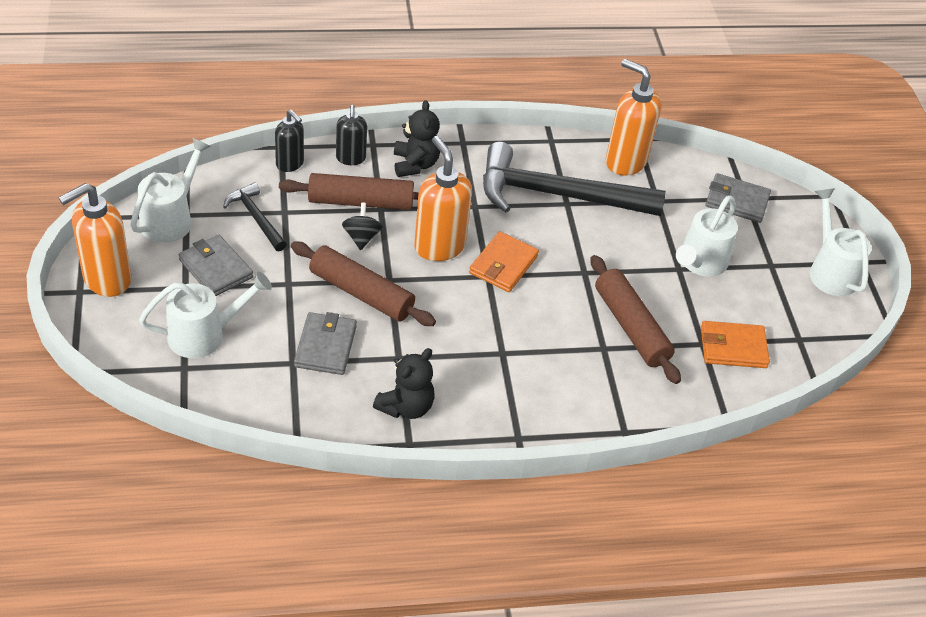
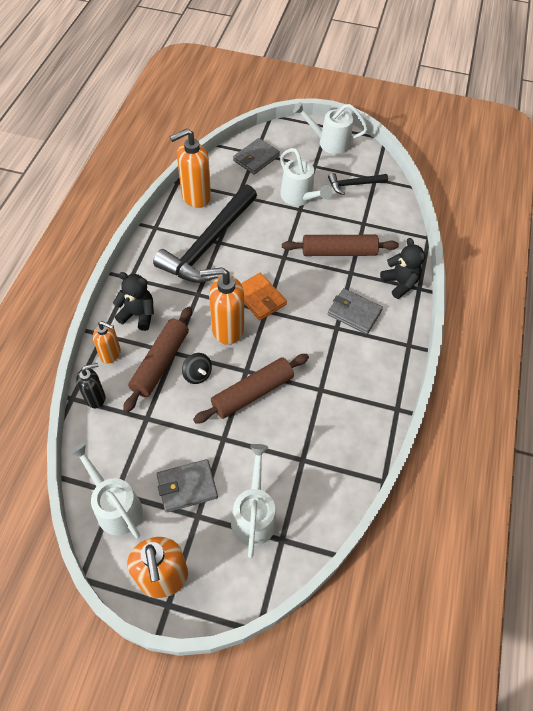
camera: 65 degrees left, 10 degrees up
black hammer [223,182,287,251] -> black hammer moved to [328,173,388,195]
grey wallet [294,312,357,375] -> grey wallet moved to [328,288,383,334]
black soap dispenser [336,105,367,165] -> orange soap dispenser [93,321,121,364]
black spinning top [342,202,382,250] -> black spinning top turned 150 degrees counterclockwise [182,353,212,384]
black teddy bear [373,348,435,419] -> black teddy bear moved to [380,238,425,299]
orange wallet [701,321,770,368] -> none

